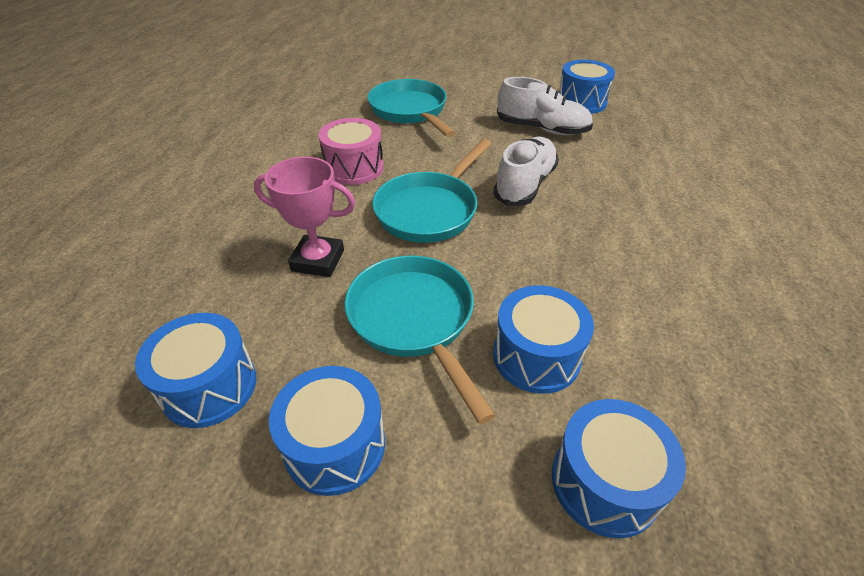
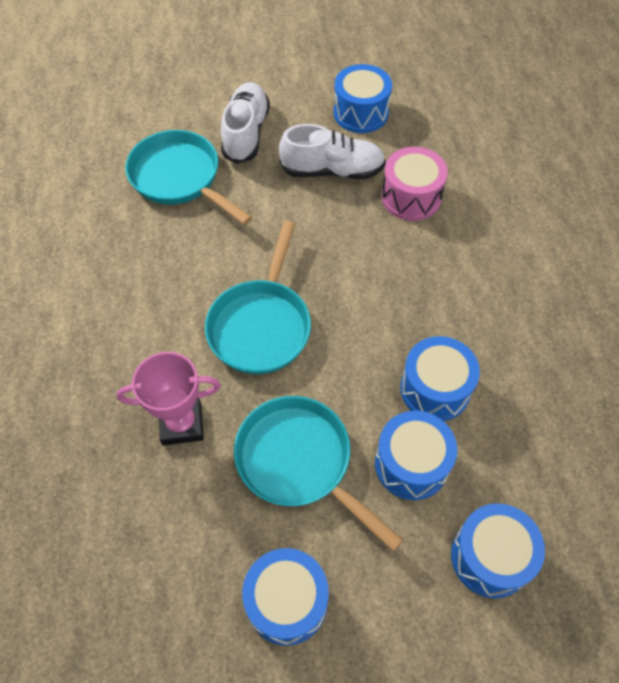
camera: 20 degrees left, 15 degrees up
blue drum [135,313,256,428] -> blue drum moved to [400,336,480,421]
pink drum [318,118,384,185] -> pink drum moved to [381,147,448,221]
white shoe [493,137,559,206] -> white shoe moved to [221,82,270,164]

